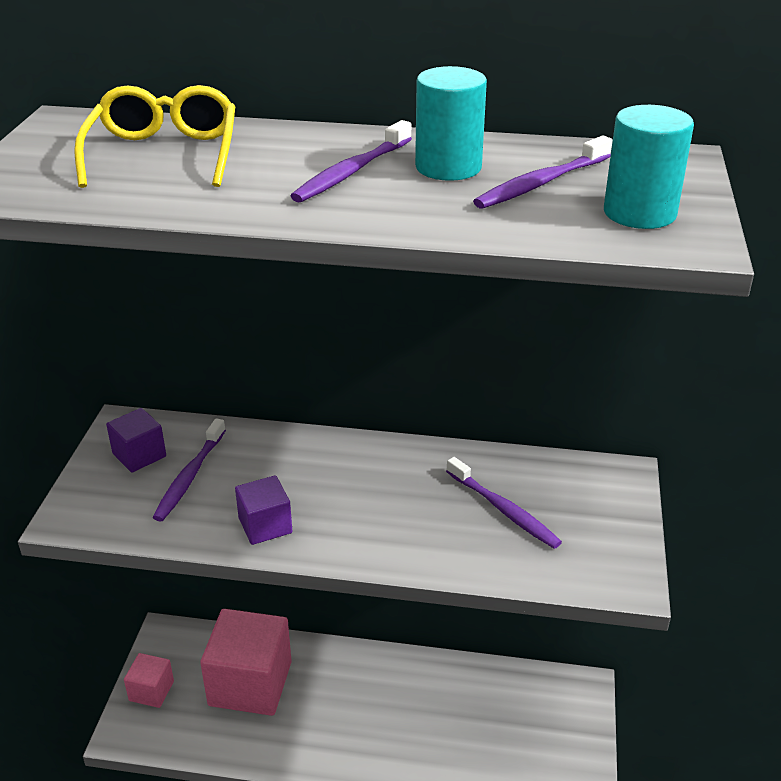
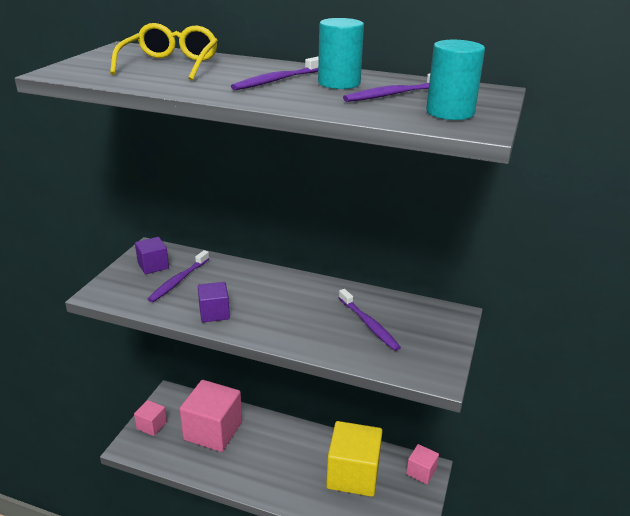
camera: 10 degrees right, 5 degrees down
none -> yellow cube [326,421,382,497]
none -> pink cube [406,444,439,484]

